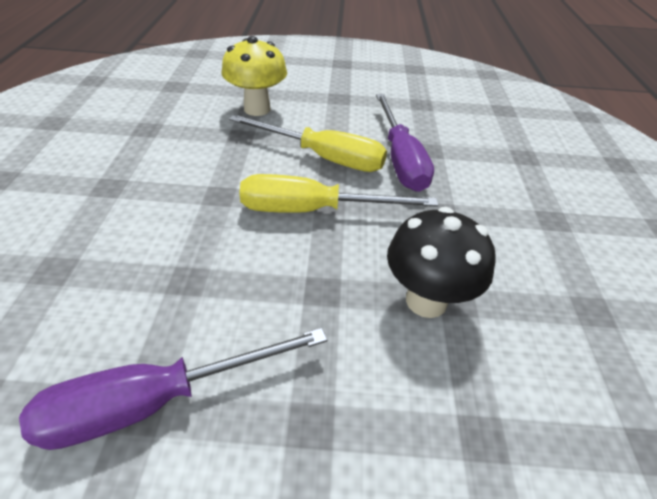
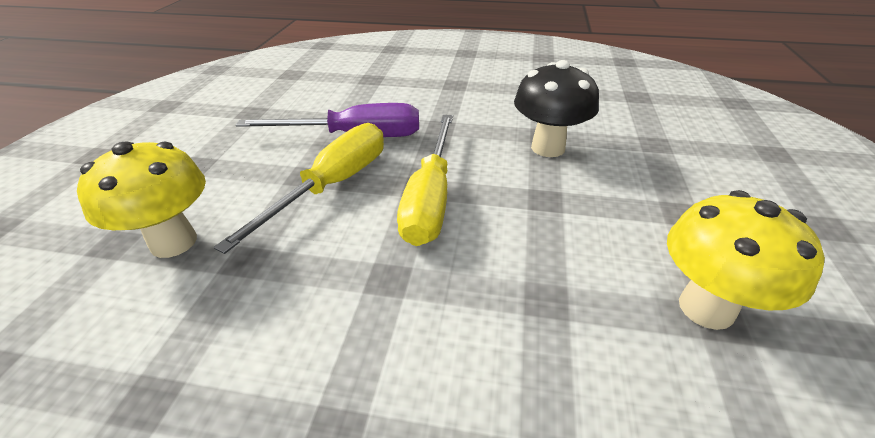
camera: 80 degrees left, 5 degrees down
purple screwdriver [19,328,327,450] -> yellow mushroom [667,190,825,330]

